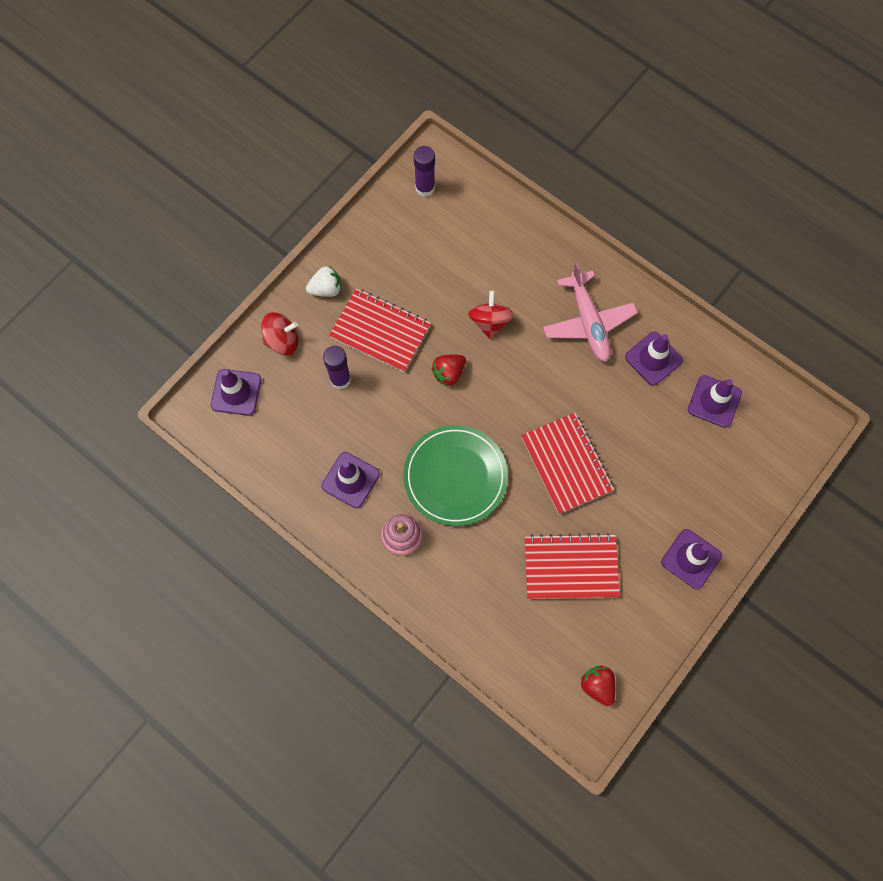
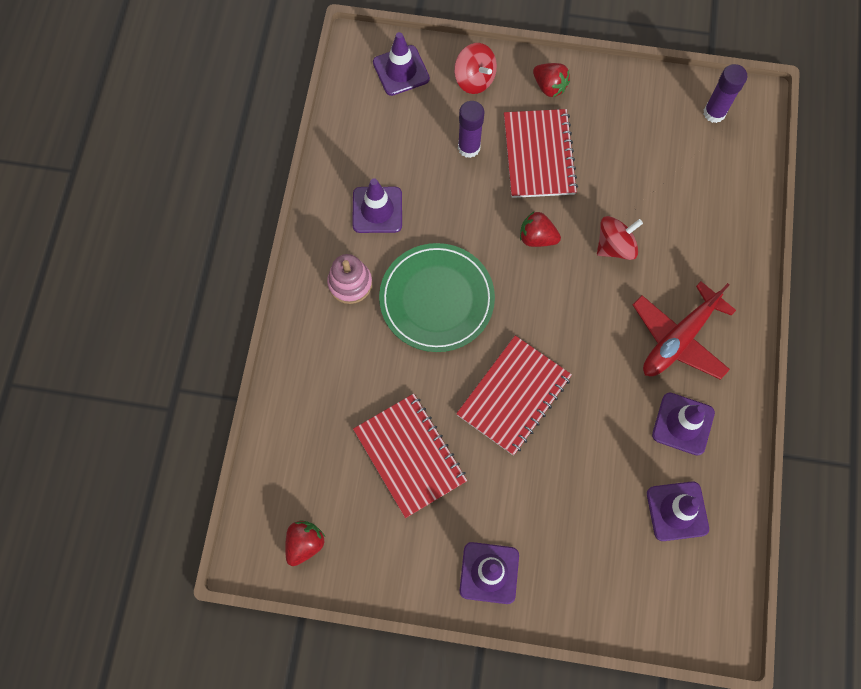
camera: 60 degrees right, 0 degrees up
white strawberry [306,266,341,297] -> red strawberry [533,63,570,97]
pink plane [543,262,638,362] -> red plane [633,282,736,380]

